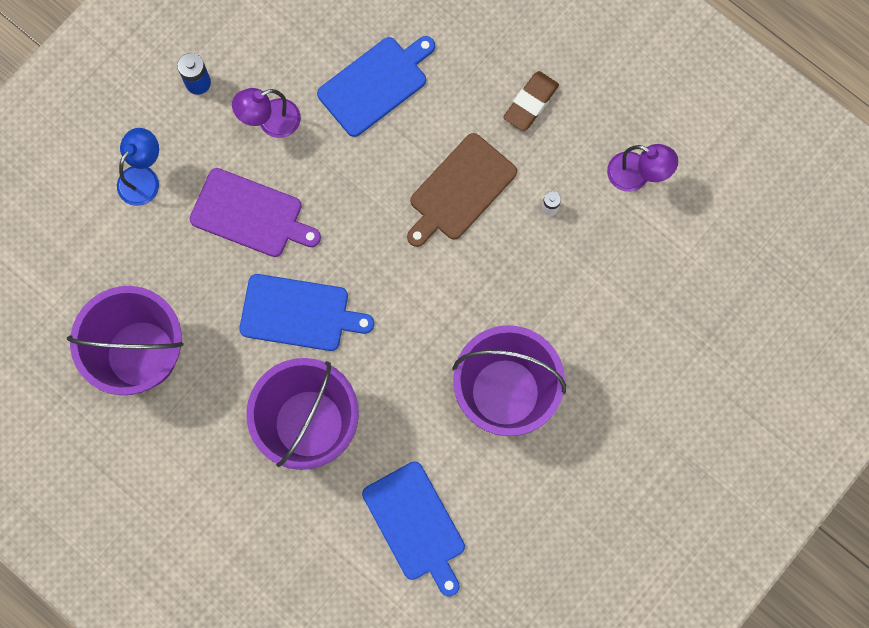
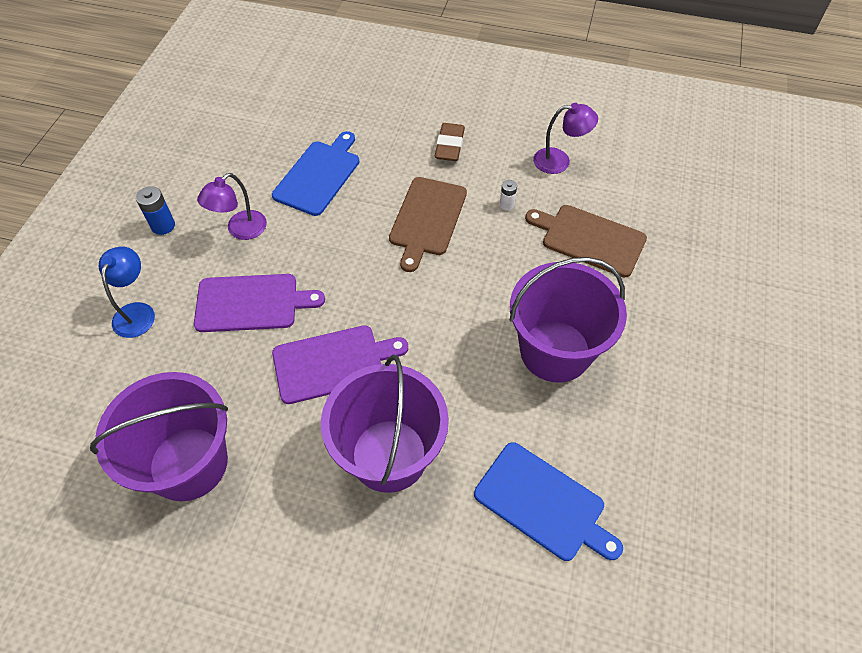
camera: 25 degrees left, 20 degrees down
blue cutting board [239,274,374,351] -> purple cutting board [272,325,408,404]
none -> brown cutting board [525,205,647,278]

